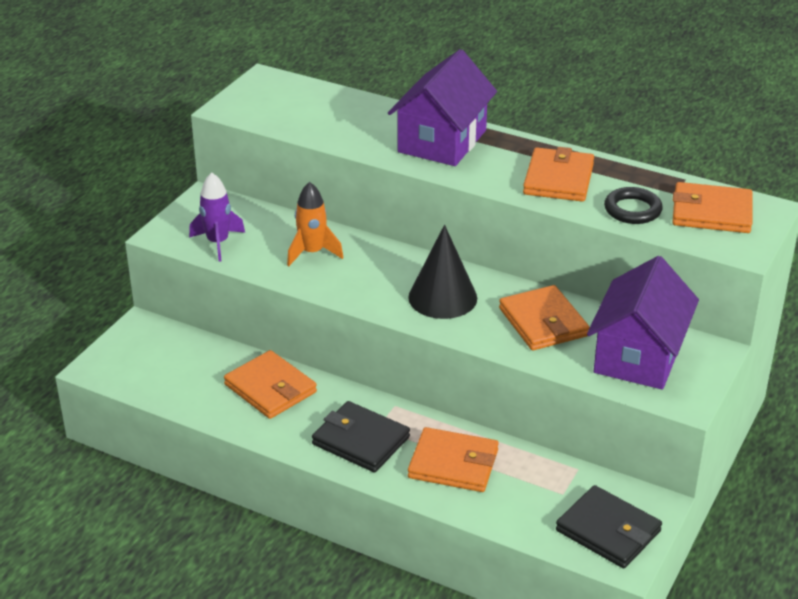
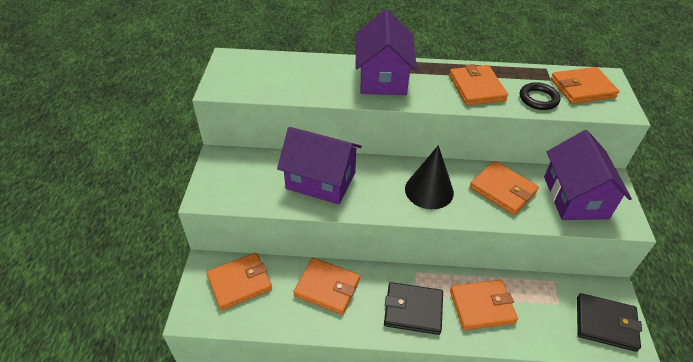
camera: 25 degrees left, 10 degrees up
purple rocket [189,172,245,262] -> none
orange rocket [287,182,344,266] -> purple house [277,127,362,204]
none -> orange wallet [206,253,272,310]

